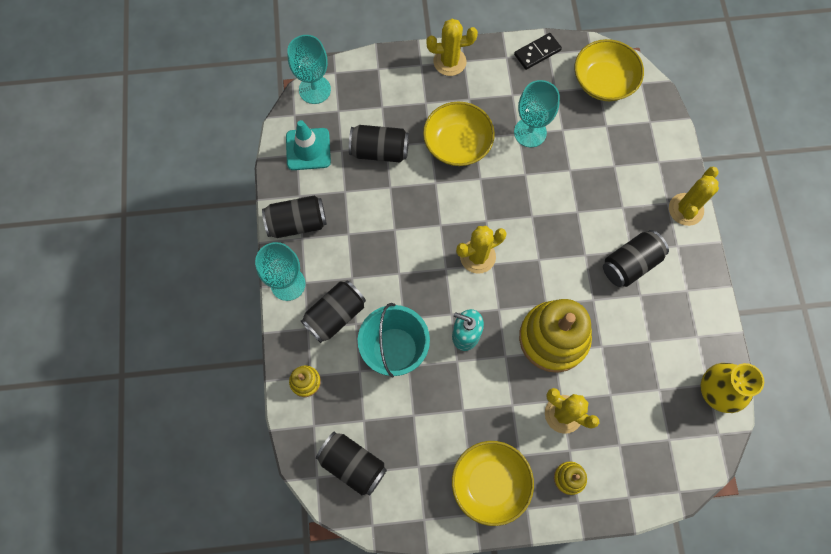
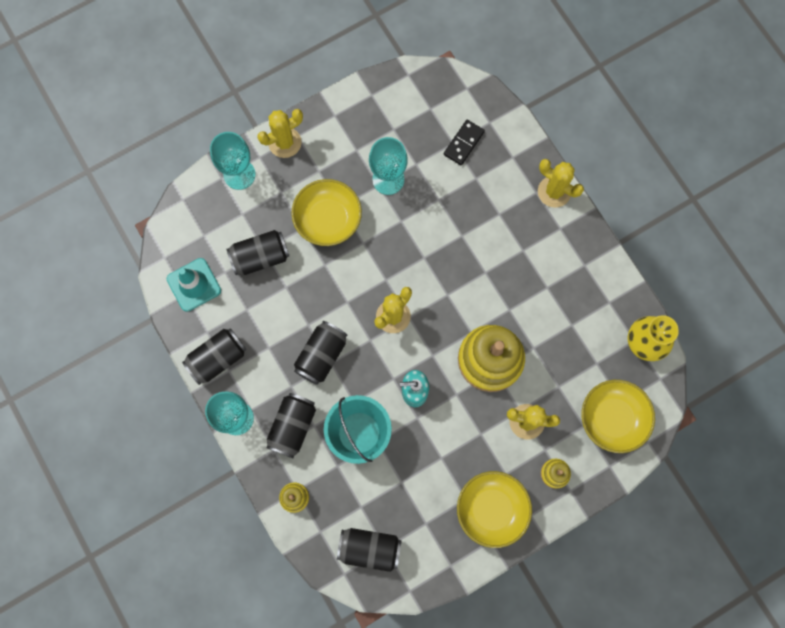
camera: 25 degrees left, 5 degrees up
turquoise goblet [287,35,331,104] -> turquoise goblet moved to [210,132,255,190]
black domino [514,33,562,70] -> black domino moved to [444,120,485,165]
yellow bowl [575,39,644,101] -> yellow bowl moved to [581,380,655,453]
black can [603,230,669,287] -> black can moved to [294,321,348,385]
yellow cactus [669,167,719,226] -> yellow cactus turned 60 degrees counterclockwise [538,159,584,208]

